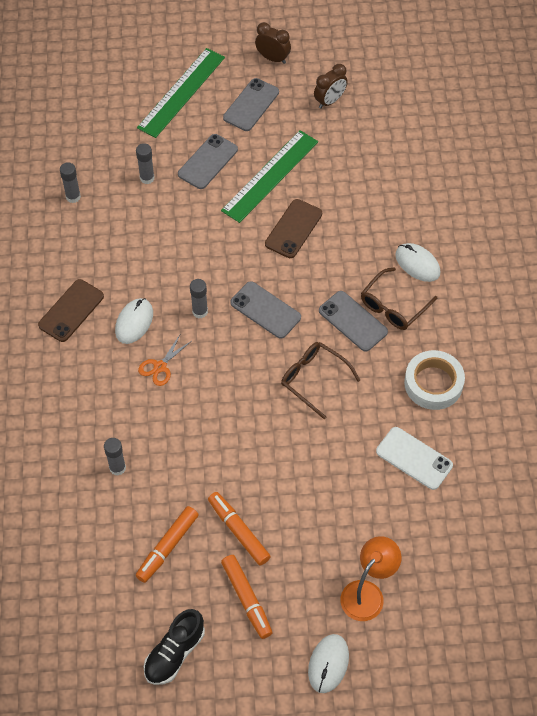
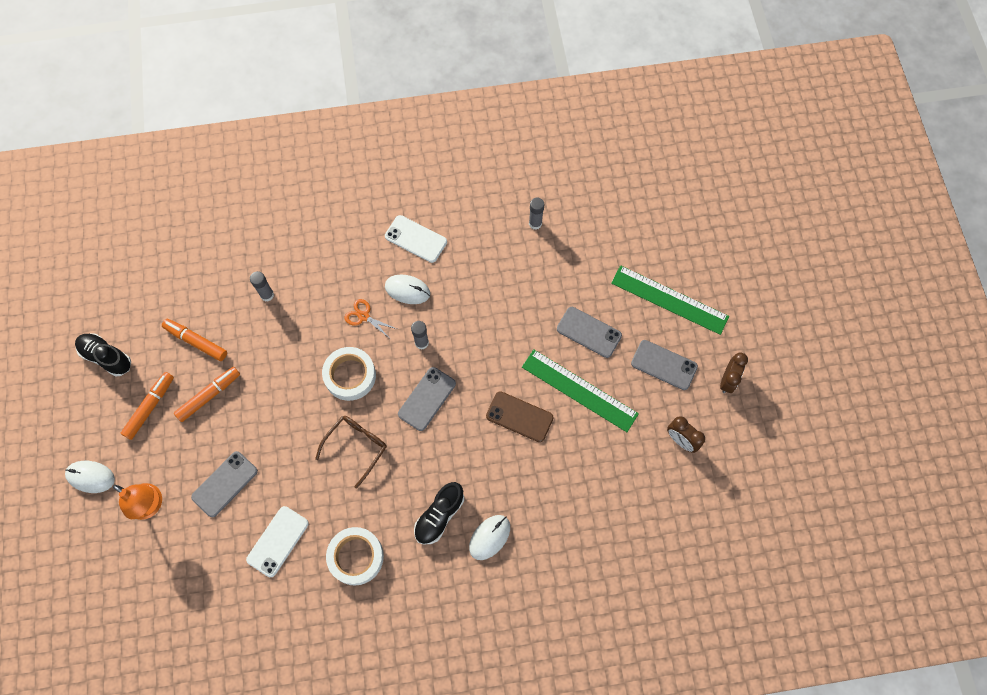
camera: 85 degrees right, 10 degrees up
brown phone [38,279,104,342] -> white phone [385,215,447,263]
grey glue stick [136,143,155,184] -> none
orange marker [221,555,272,639] -> orange marker turned 150 degrees clockwise [120,372,174,440]
grey phone [319,291,388,352] -> grey phone moved to [191,451,258,517]
brown glasses [361,267,437,330] -> black shoe [414,482,464,545]
none -> white tape [322,347,376,401]

